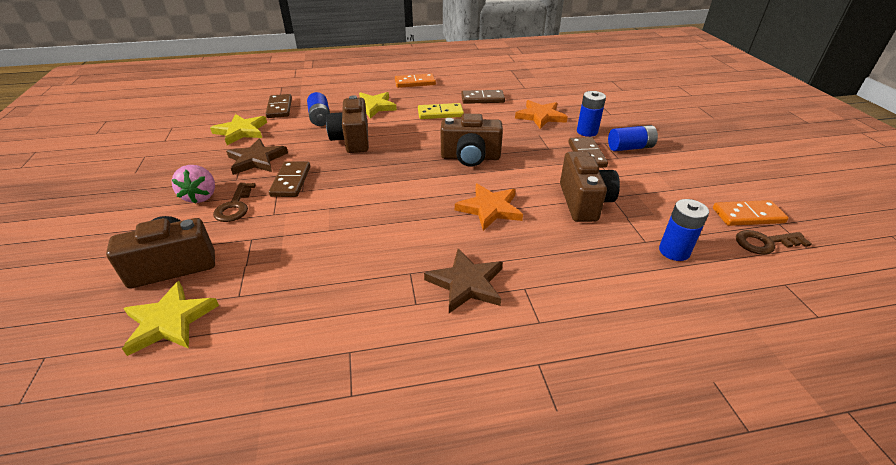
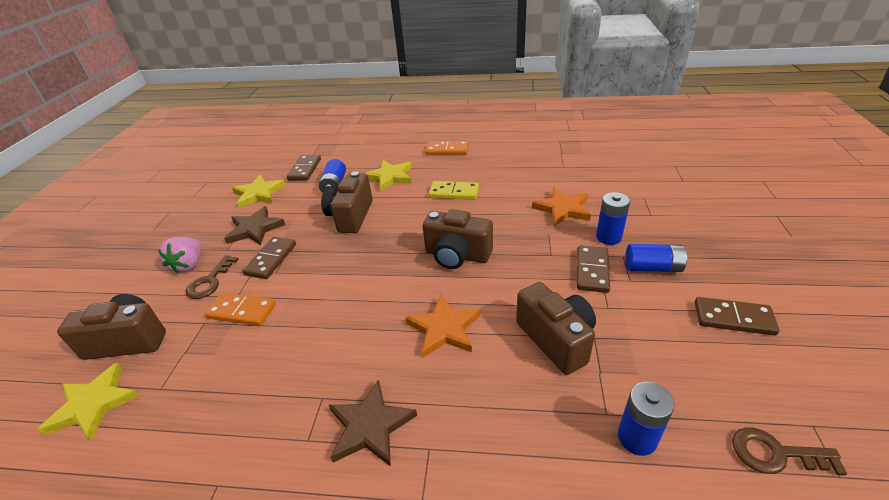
camera: 20 degrees right, 0 degrees up
brown domino [461,90,505,104] -> brown domino moved to [695,297,780,336]
brown camera [560,152,620,222] -> brown camera turned 45 degrees counterclockwise [516,282,596,375]
orange domino [713,200,789,226] -> orange domino moved to [204,293,276,326]

